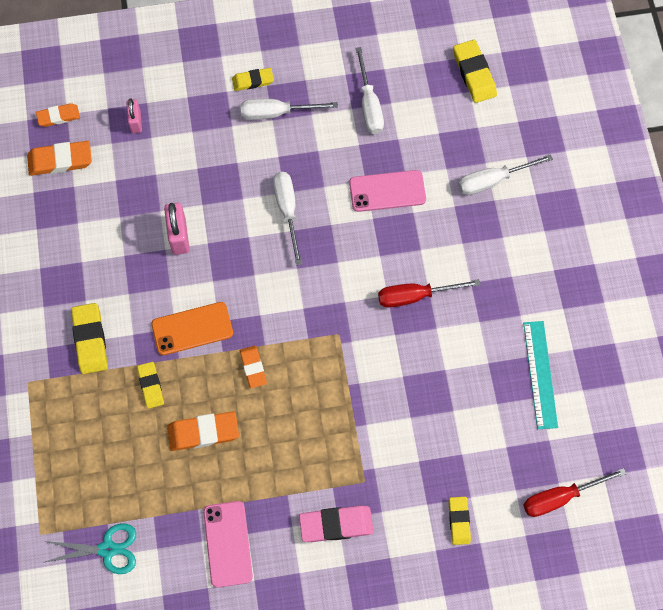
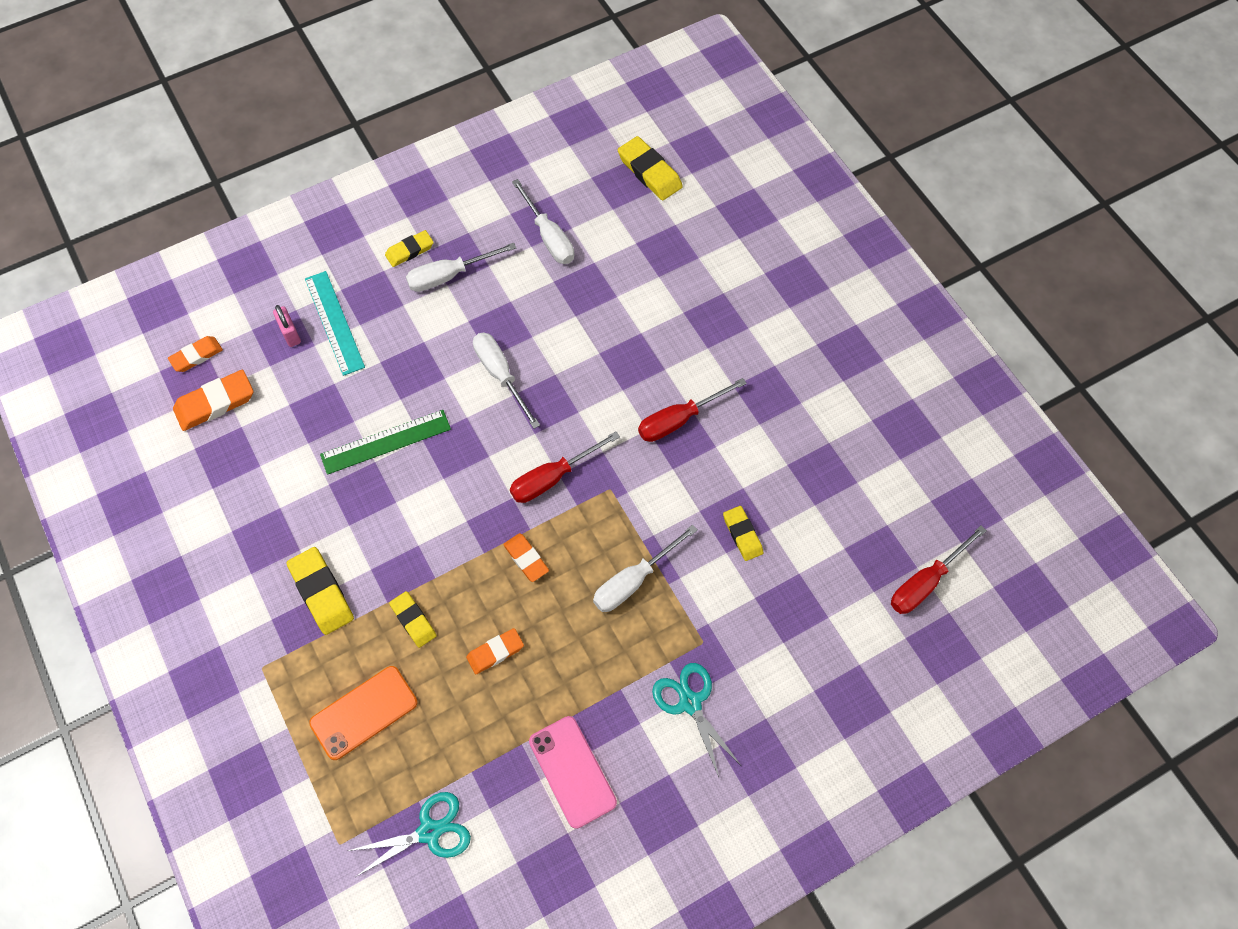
camera: 20 degrees left, 5 degrees down
orange phone [151,302,233,355] -> orange phone moved to [309,666,418,760]
pink padlock [164,203,190,255] -> green ruler [320,410,451,475]
orange eraser [167,411,239,451] -> orange eraser [466,628,524,674], size x0.64
pink eraser [299,506,374,542] -> turquoise scissors [652,663,740,777]
pink phone [349,170,426,212] -> none
yellow eraser [449,497,471,545] -> yellow eraser moved to [723,506,763,561]
white screwdriver [458,154,553,195] -> white screwdriver moved to [593,525,698,612]
turquoise ruler [523,321,558,429] -> turquoise ruler moved to [305,271,365,376]
none -> red screwdriver [510,431,620,503]

